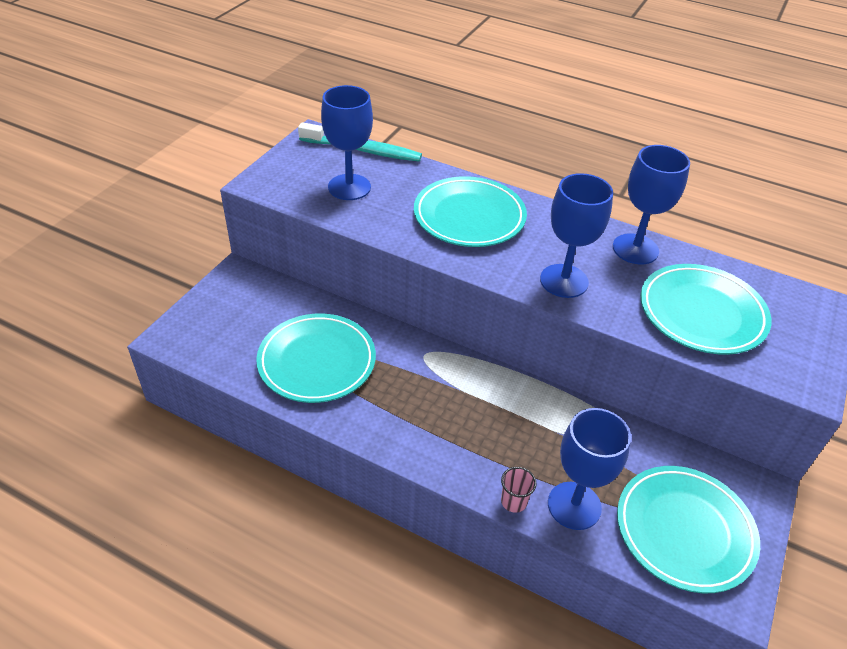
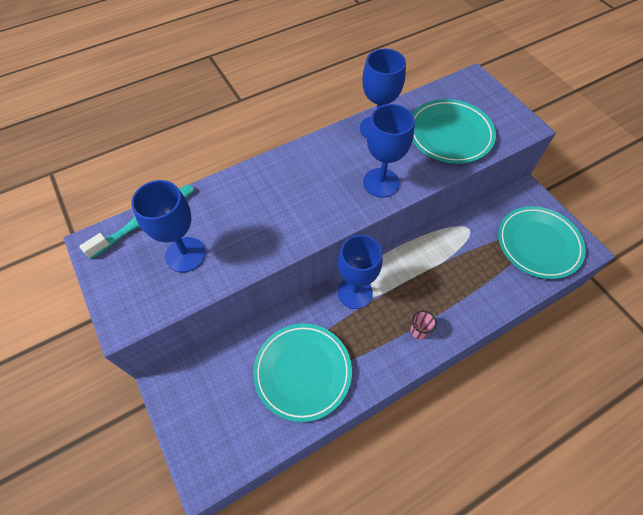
camera: 55 degrees left, 15 degrees up
turquoise plate [414,176,527,247] -> none
pink cup [501,467,537,513] -> pink cup moved to [410,311,437,339]
blue goblet [548,408,631,530] -> blue goblet moved to [338,235,383,309]

